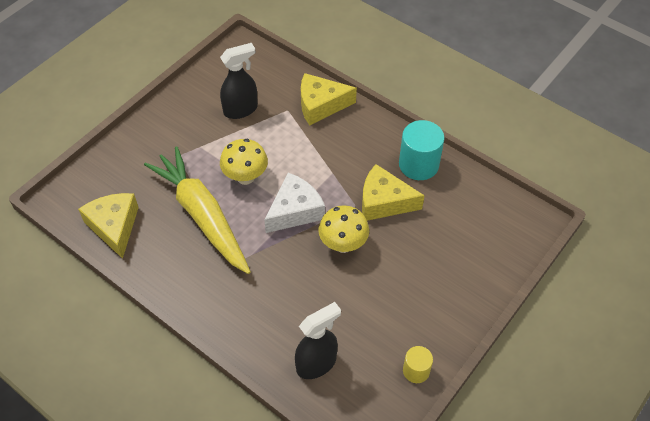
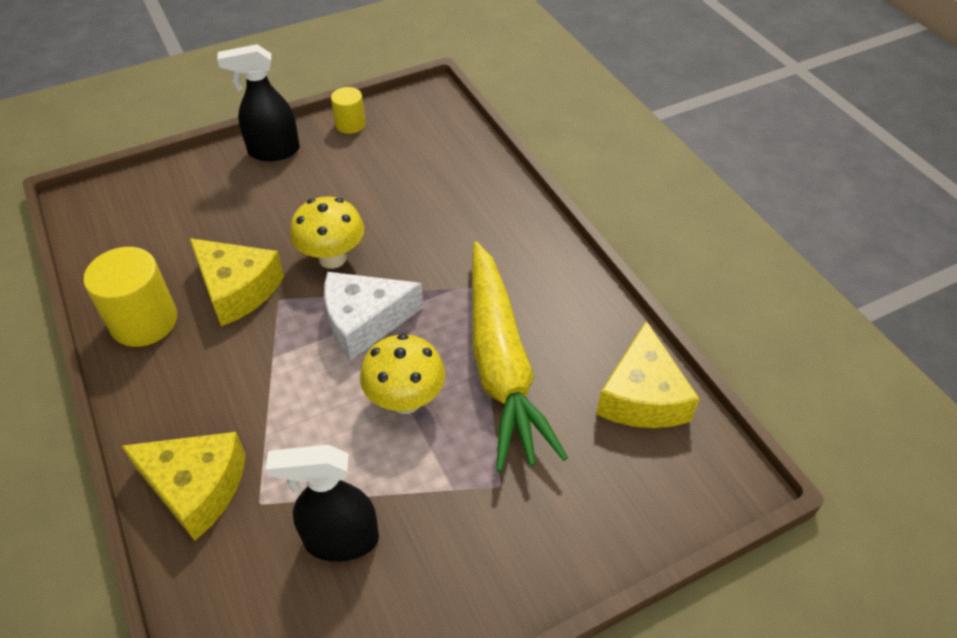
camera: 155 degrees left, 5 degrees down
black spray bottle [295,302,341,379] -> black spray bottle moved to [217,44,300,161]
turquoise cylinder [399,120,445,180] -> yellow cylinder [83,247,177,347]

